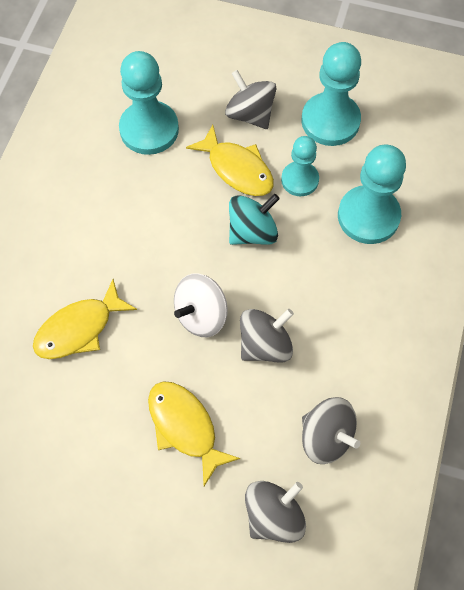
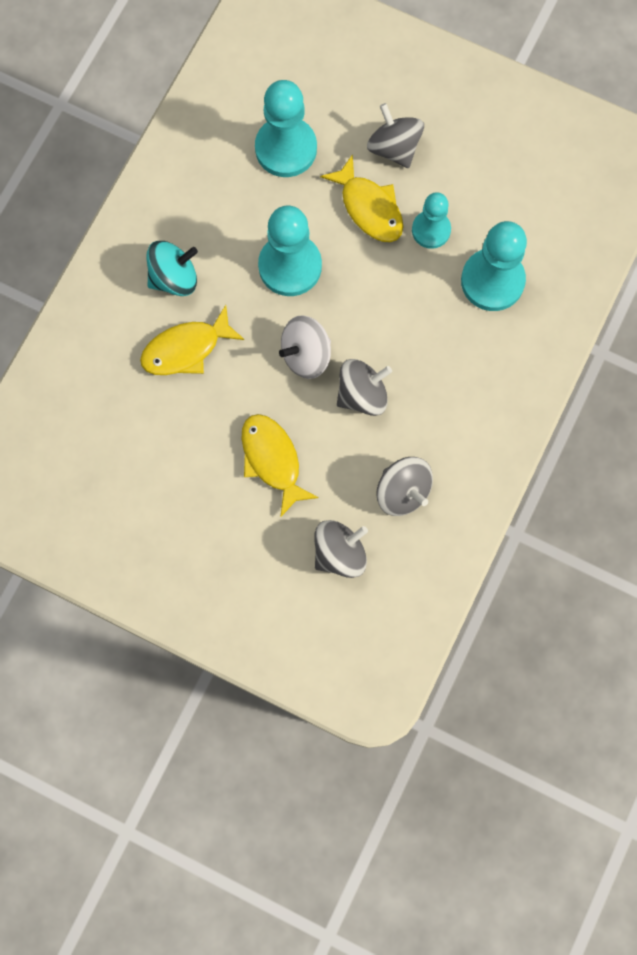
camera: 10 degrees right, 10 degrees up
turquoise spinning top [229,194,280,245] -> turquoise spinning top moved to [146,241,198,296]
turquoise pawn [301,42,361,146] -> turquoise pawn moved to [258,206,322,296]

